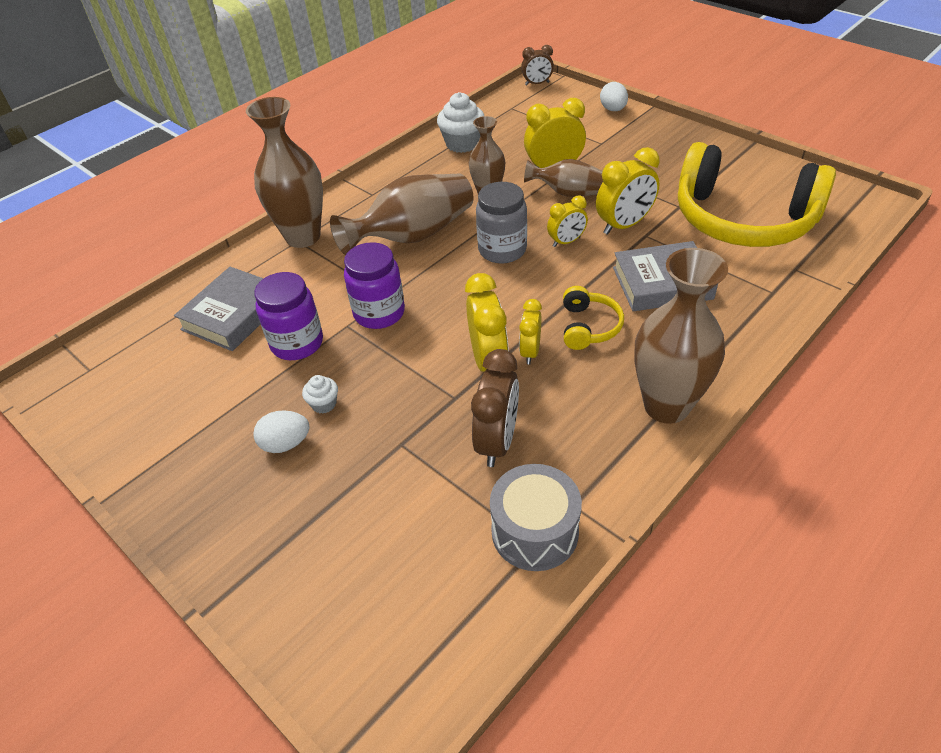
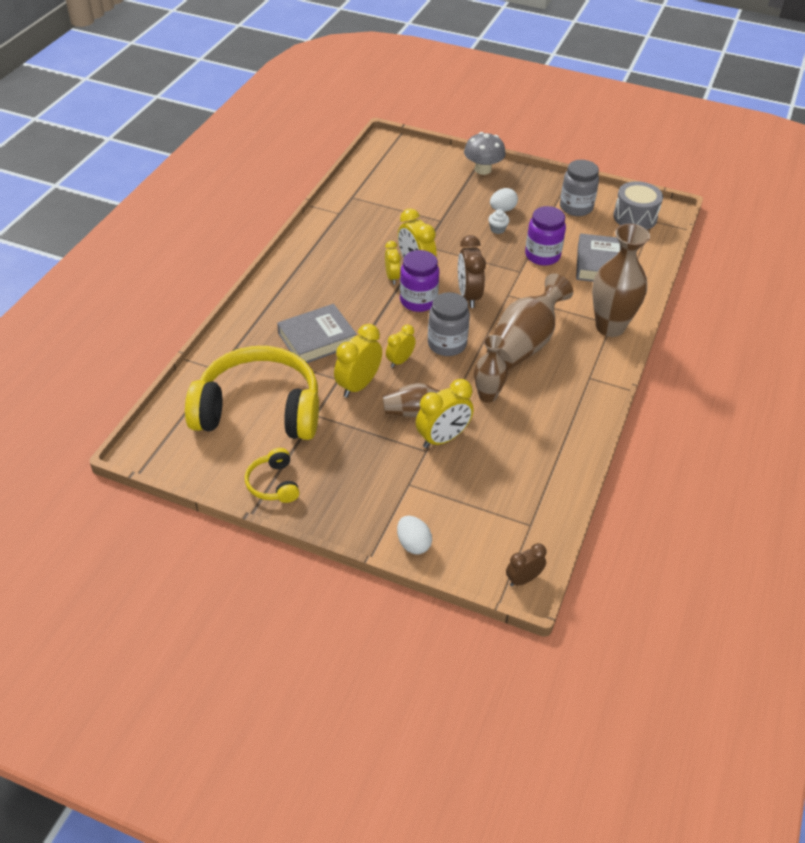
camera: 155 degrees right, 0 degrees up
purple jar [344,242,405,329] -> purple jar moved to [400,250,439,312]
white cupcake [437,92,484,153] -> none
brown clock [471,349,519,467] -> brown clock moved to [458,235,486,308]
grey drum [490,464,582,571] -> grey drum moved to [613,181,663,230]
yellow headphones [563,286,624,350] -> yellow headphones moved to [245,448,300,503]
brown vase [634,248,728,424] -> none
none -> grey mushroom [464,132,506,175]
none -> grey jar [560,160,599,216]

